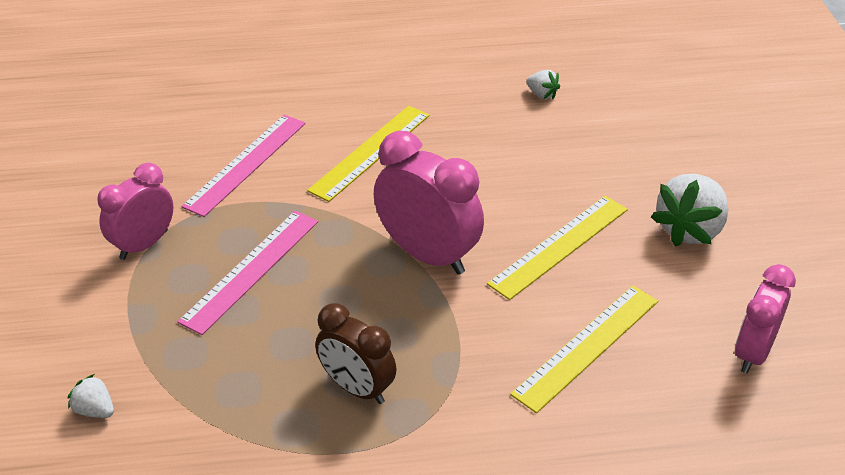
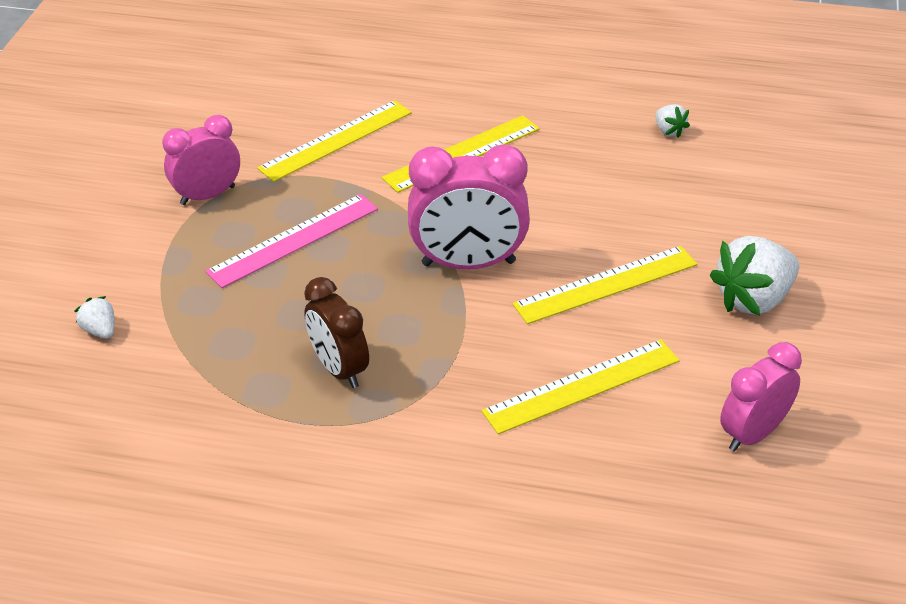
camera: 20 degrees right, 0 degrees up
pink ruler [181,115,305,217] -> yellow ruler [257,100,412,182]
pink clock [374,131,484,275] -> pink clock turned 120 degrees clockwise [408,144,530,269]

